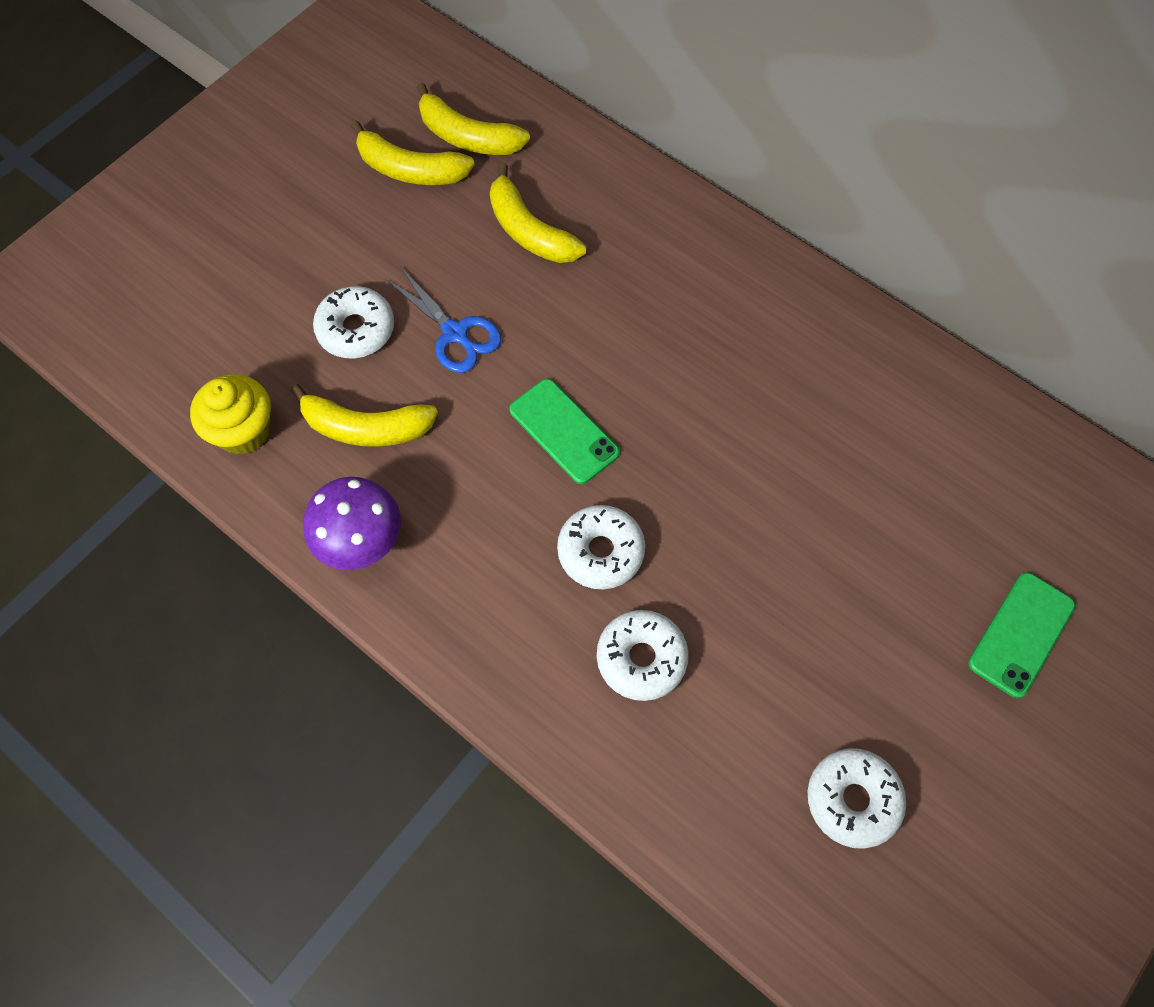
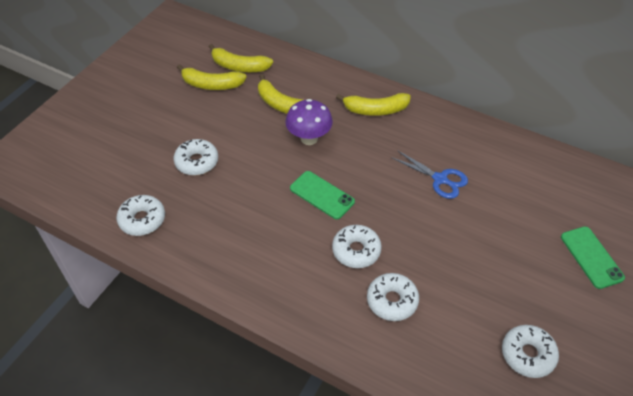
camera: 10 degrees left, 15 degrees down
yellow cupcake [190,374,271,455] -> white donut [116,195,165,236]
yellow banana [290,384,438,447] -> yellow banana moved to [336,93,411,116]
purple mushroom [303,477,401,570] -> purple mushroom moved to [285,99,333,145]
blue scissors [386,268,501,373] -> blue scissors moved to [391,150,468,199]
green phone [968,572,1075,698] -> green phone turned 45 degrees counterclockwise [561,227,625,289]

